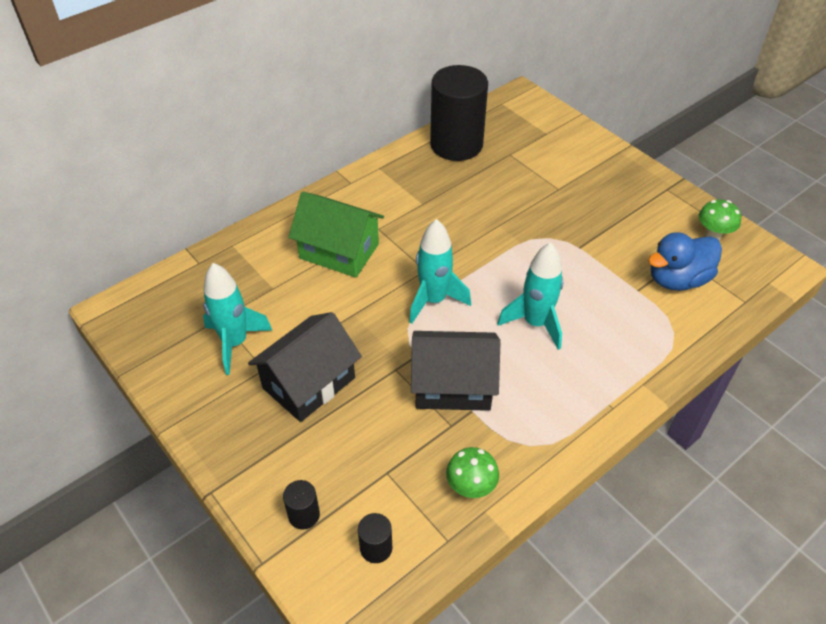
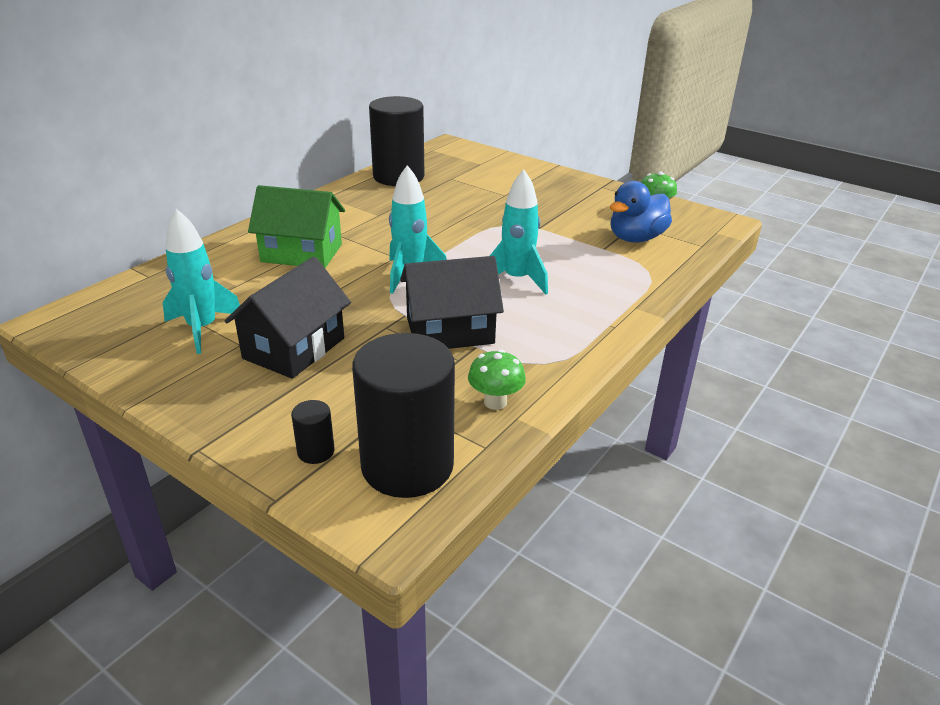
camera: 15 degrees left, 15 degrees down
black cylinder [358,513,392,563] -> black cylinder [352,333,455,498], size x2.46

